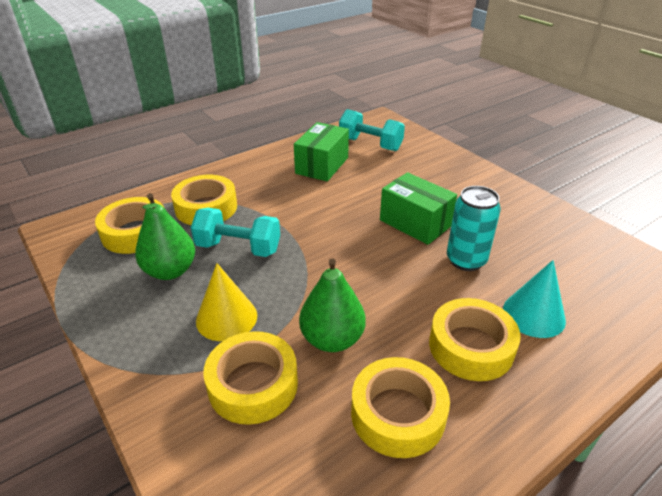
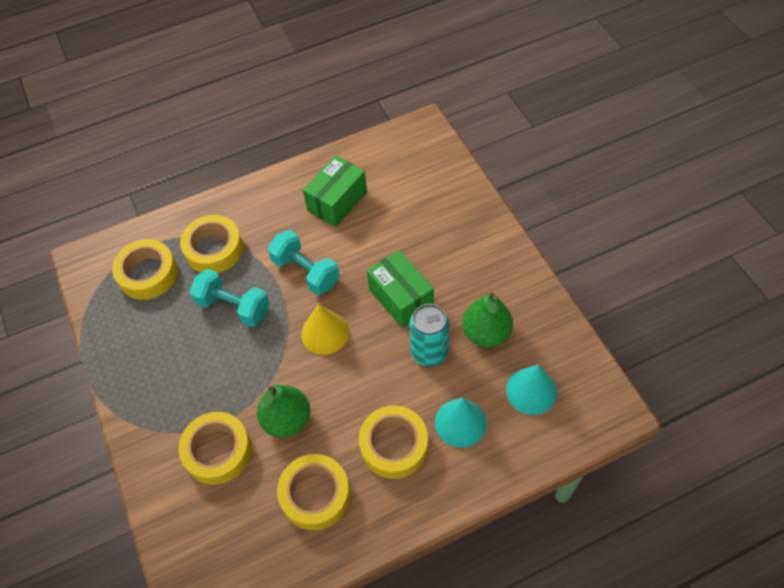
camera: 15 degrees right, 20 degrees up
green pear [135,193,195,280] -> green pear moved to [462,293,513,348]
yellow cone [196,263,257,341] -> yellow cone moved to [301,304,349,355]
turquoise dumbbell [339,109,405,151] -> turquoise dumbbell moved to [268,230,340,295]
none -> turquoise cone [506,365,557,415]

